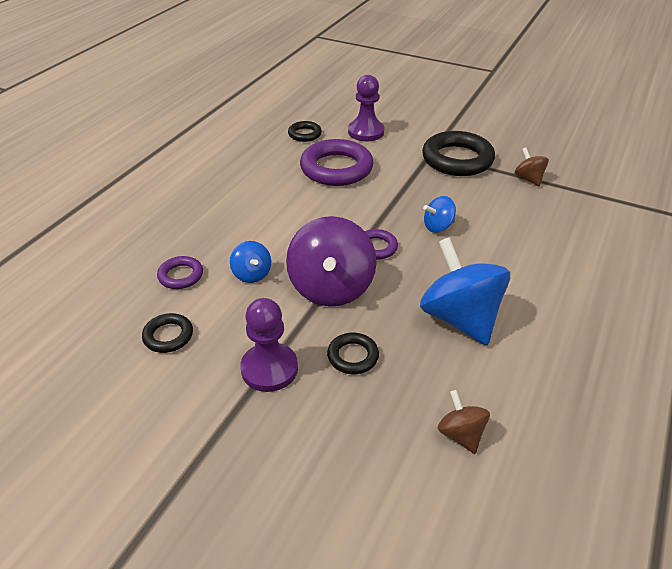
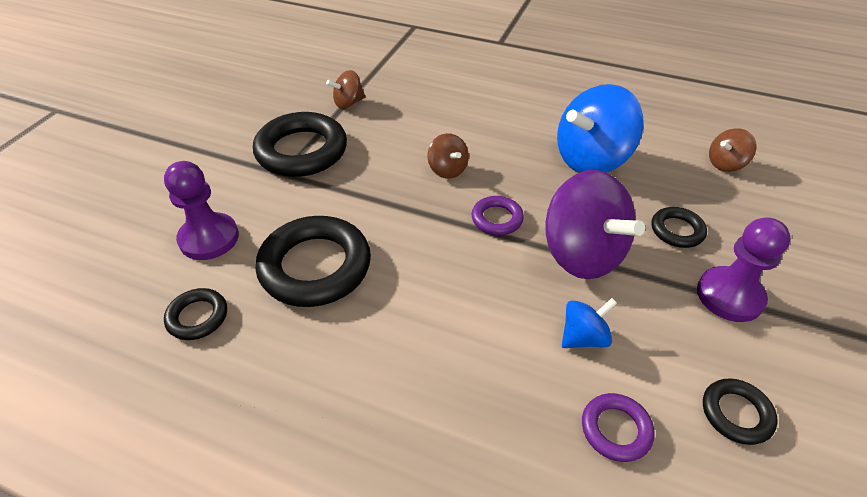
camera: 95 degrees left, 5 degrees up
purple spinning top [286,216,377,307] -> purple spinning top turned 60 degrees clockwise [546,170,645,279]
purple ring [300,139,374,186] -> black ring [256,216,371,307]
blue spinning top [423,196,456,233] -> brown spinning top [428,133,469,179]

